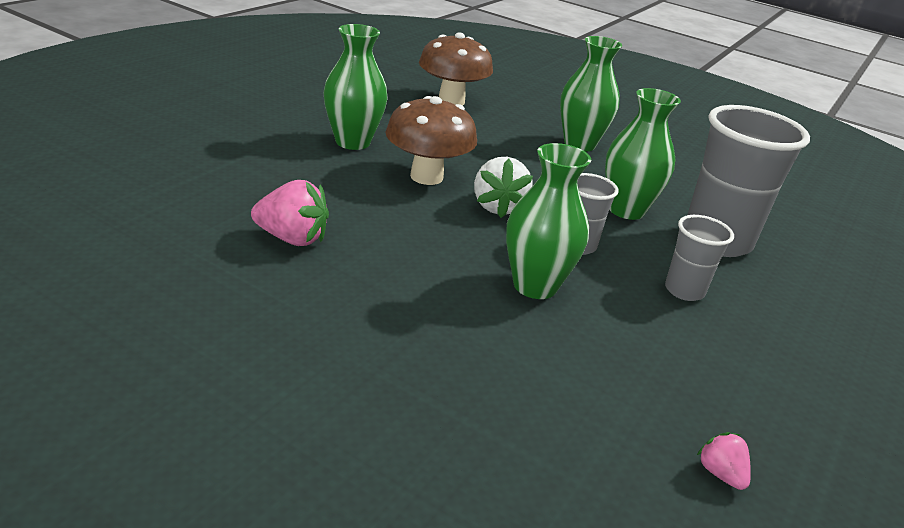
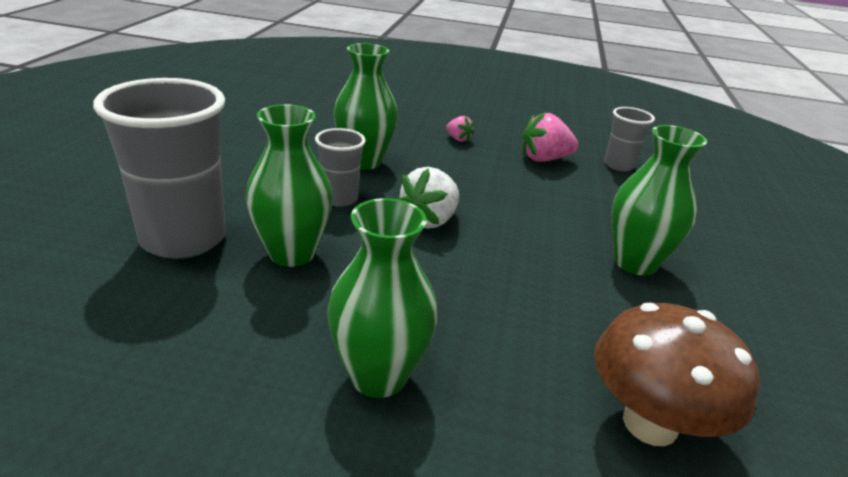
camera: 160 degrees right, 0 degrees up
brown mushroom [386,96,477,185] -> none
white strawberry [474,157,533,218] -> white strawberry turned 120 degrees counterclockwise [399,167,459,229]
grey cup [665,215,734,301] -> grey cup moved to [604,107,655,172]
pink strawberry [697,432,751,490] -> pink strawberry moved to [446,116,474,142]

